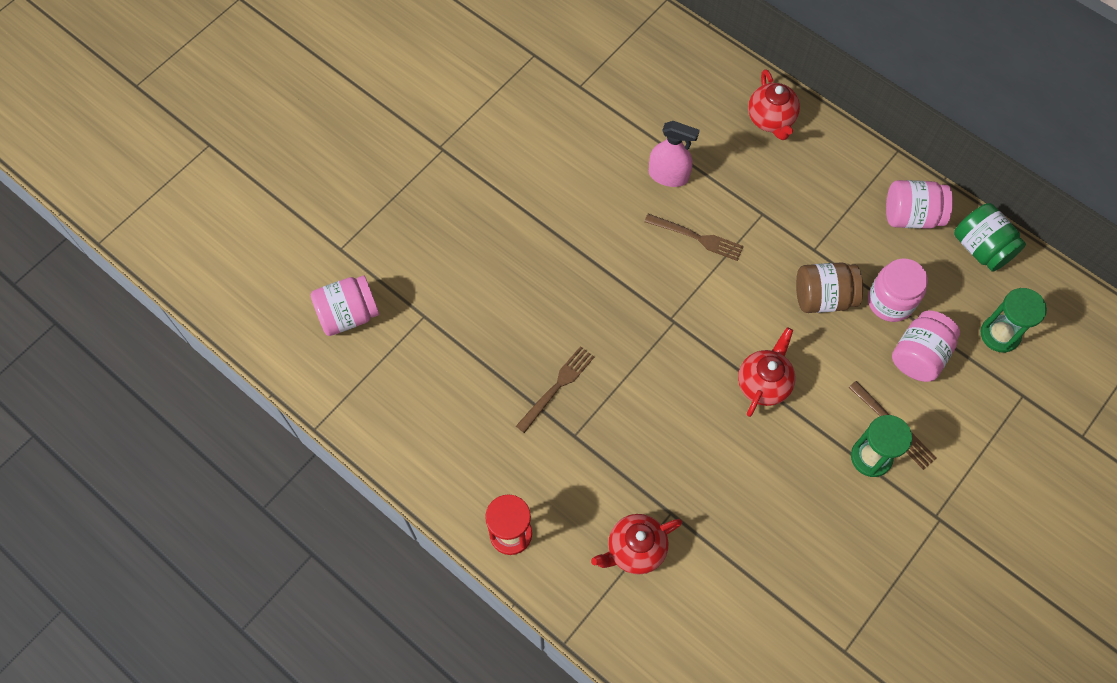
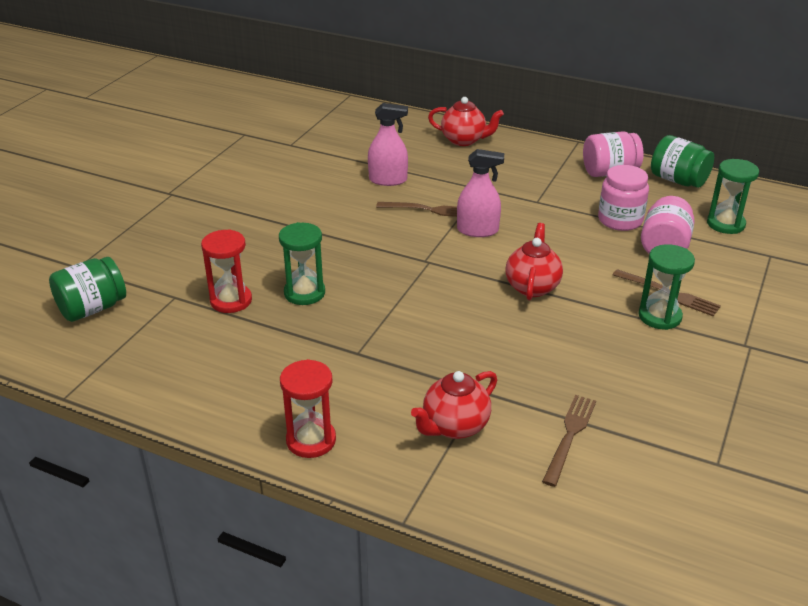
camera: 15 degrees left, 30 degrees down
pink jar [311,276,379,336] -> green jar [49,257,126,322]
brown fork [516,346,594,433] -> brown fork moved to [542,395,596,487]
red teapot [748,69,800,140] -> red teapot turned 45 degrees counterclockwise [428,97,504,146]
brown jar [796,262,863,313] -> none
none -> red hourglass [201,229,252,313]
none -> green hourglass [279,222,325,305]
none -> pink spray bottle [457,149,504,237]

